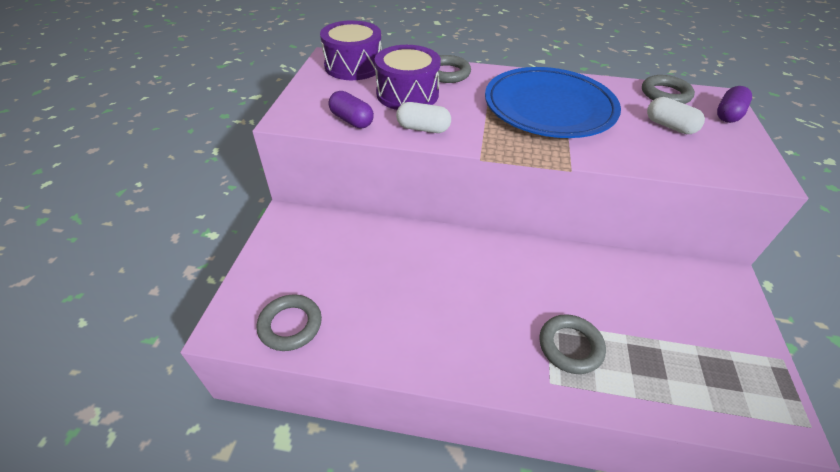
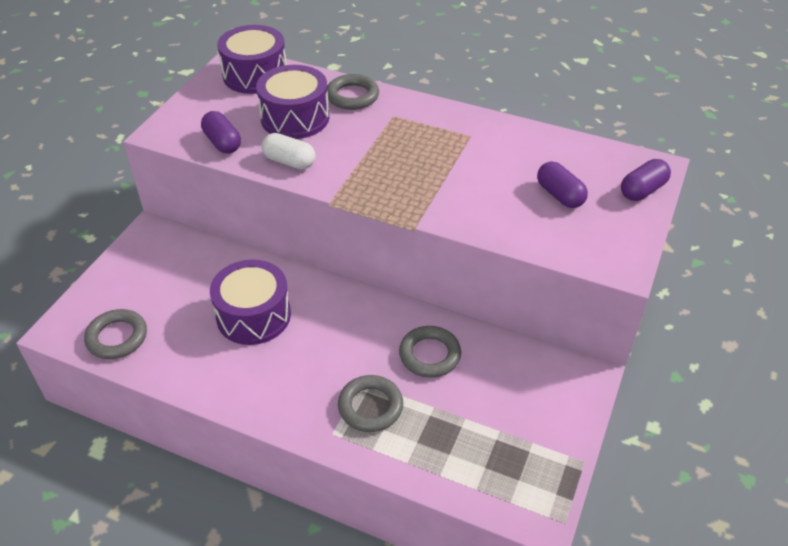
camera: 15 degrees right, 0 degrees up
blue plate [485,67,621,138] -> none
grey ring [642,75,695,104] -> grey ring moved to [399,326,461,378]
white capsule [647,97,705,134] -> purple capsule [537,161,588,208]
none -> purple drum [210,259,291,345]

